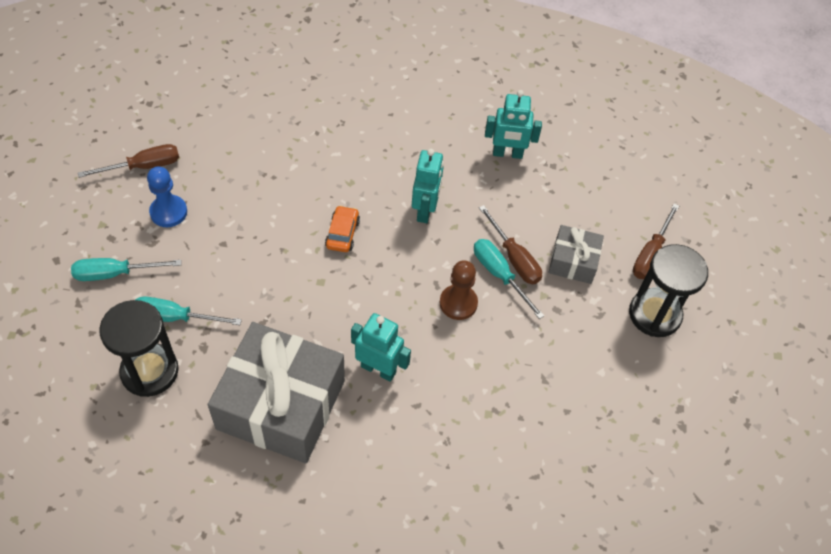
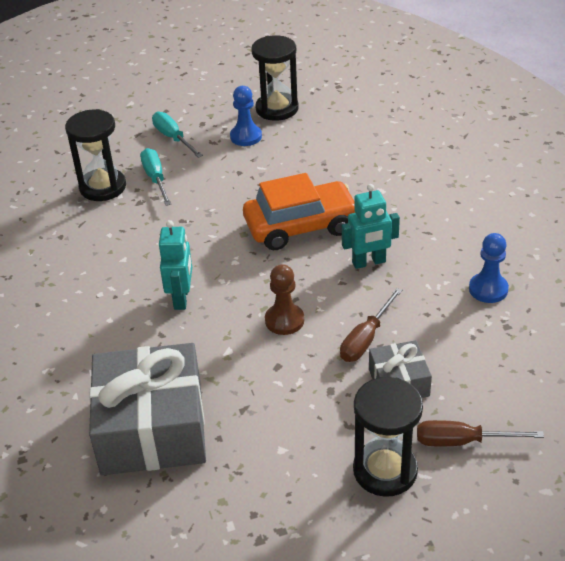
camera: 70 degrees right, 15 degrees down
brown screwdriver [78,144,179,178] -> black hourglass [251,35,299,121]
grey gift [208,322,345,463] -> grey gift moved to [89,343,206,475]
orange car [325,205,360,252] -> orange car [243,173,355,250], size x2.21
turquoise screwdriver [474,239,544,319] -> none
turquoise robot [485,90,542,159] -> blue pawn [469,233,509,303]

